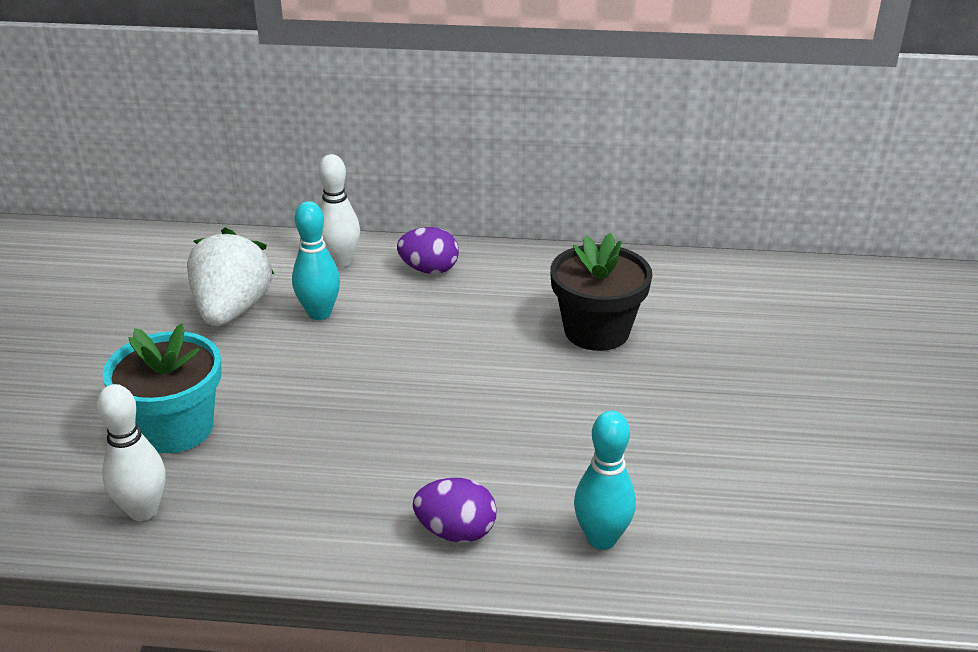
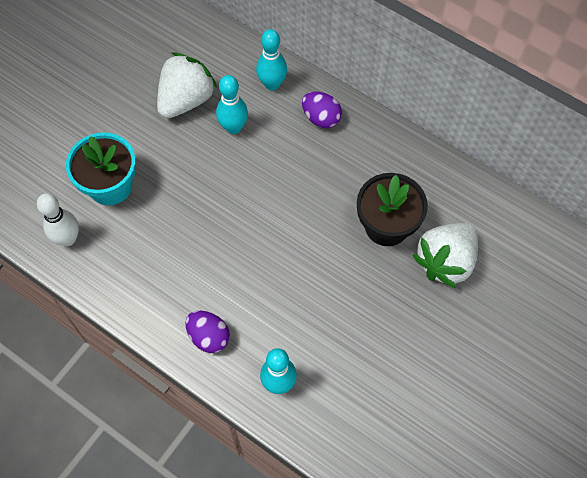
camera: 30 degrees right, 30 degrees up
white bowling pin [319,154,360,268] -> turquoise bowling pin [256,29,287,90]
none -> white strawberry [413,223,478,288]

